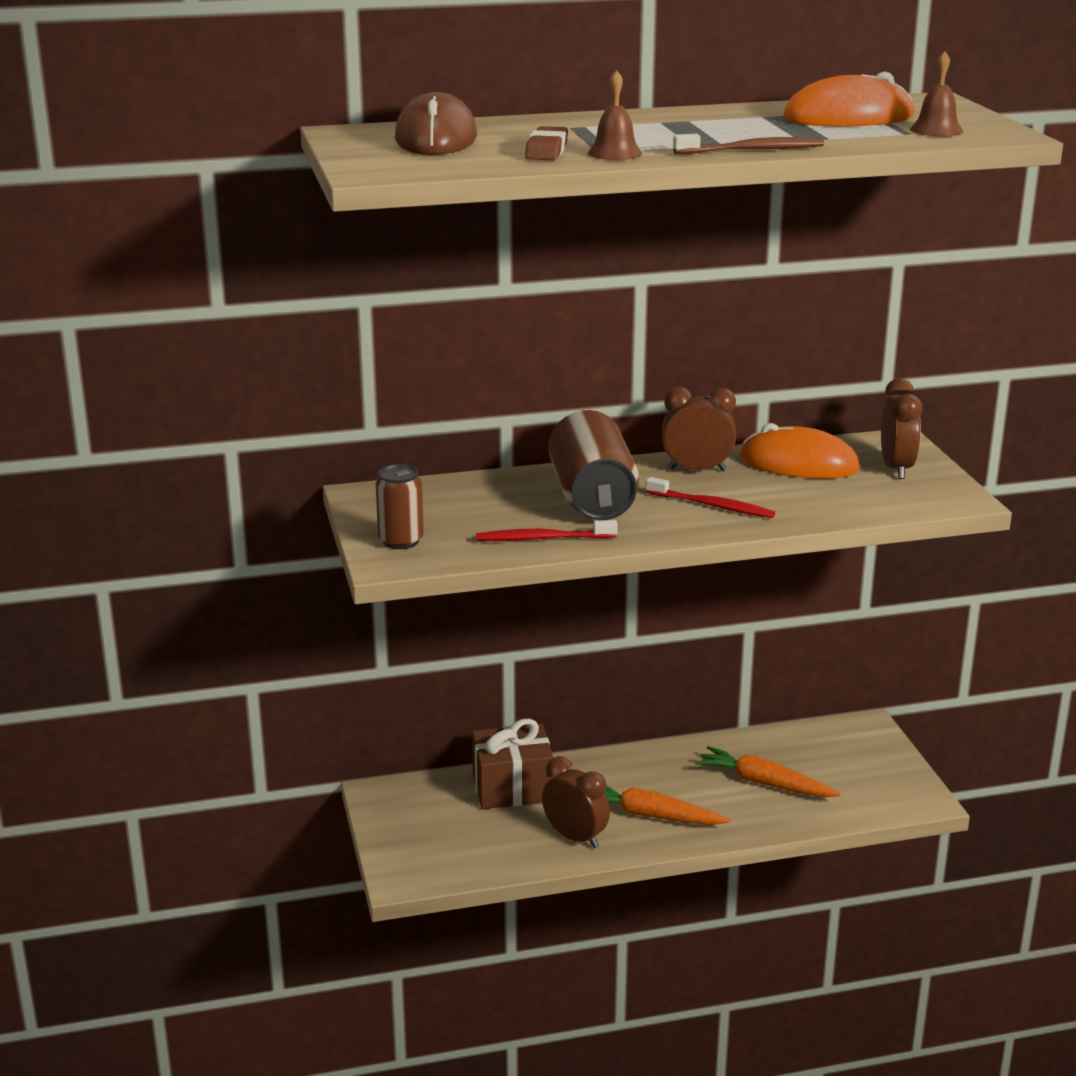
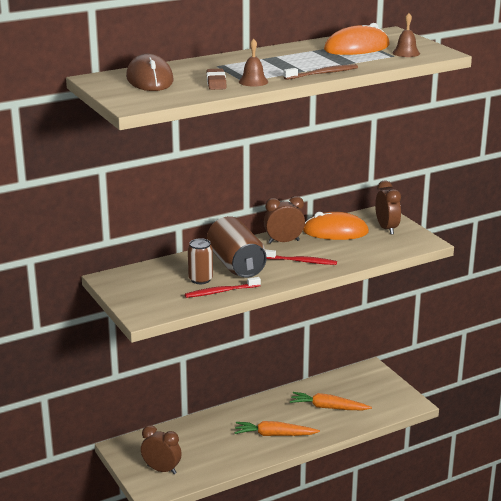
camera: 15 degrees left, 0 degrees up
brown can [376,464,424,549] -> brown can moved to [188,238,213,284]
brown gift [472,719,553,809] -> none
brown clock [542,756,610,848] -> brown clock moved to [141,425,182,474]

